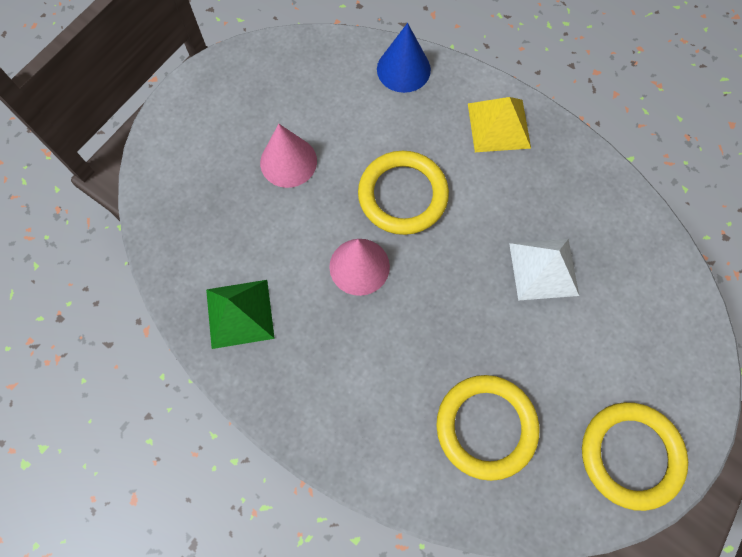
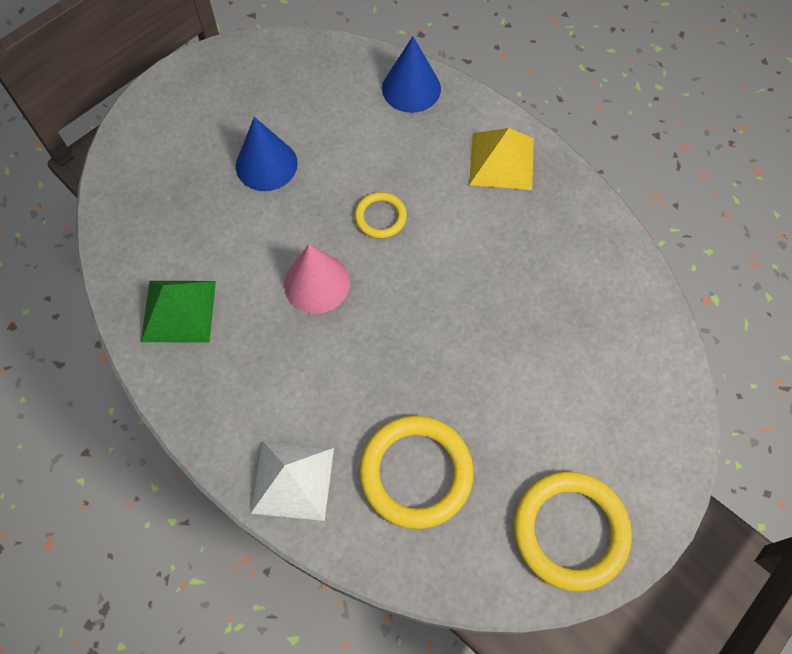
camera: 10 degrees right, 5 degrees down
pink cone [260,124,317,188] -> blue cone [236,117,298,191]
yellow ring [358,151,449,235] -> yellow ring [355,192,407,239], size x0.53
white pyramid [509,239,579,301] -> white pyramid moved to [250,441,334,521]

